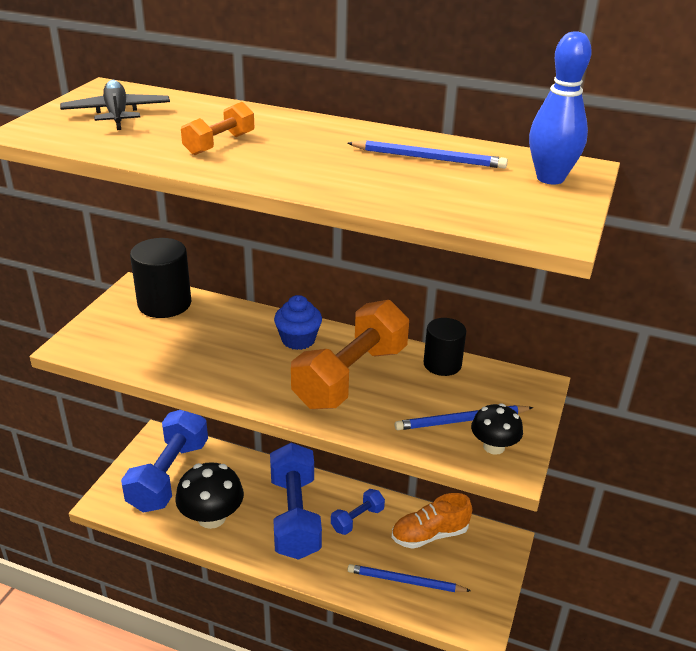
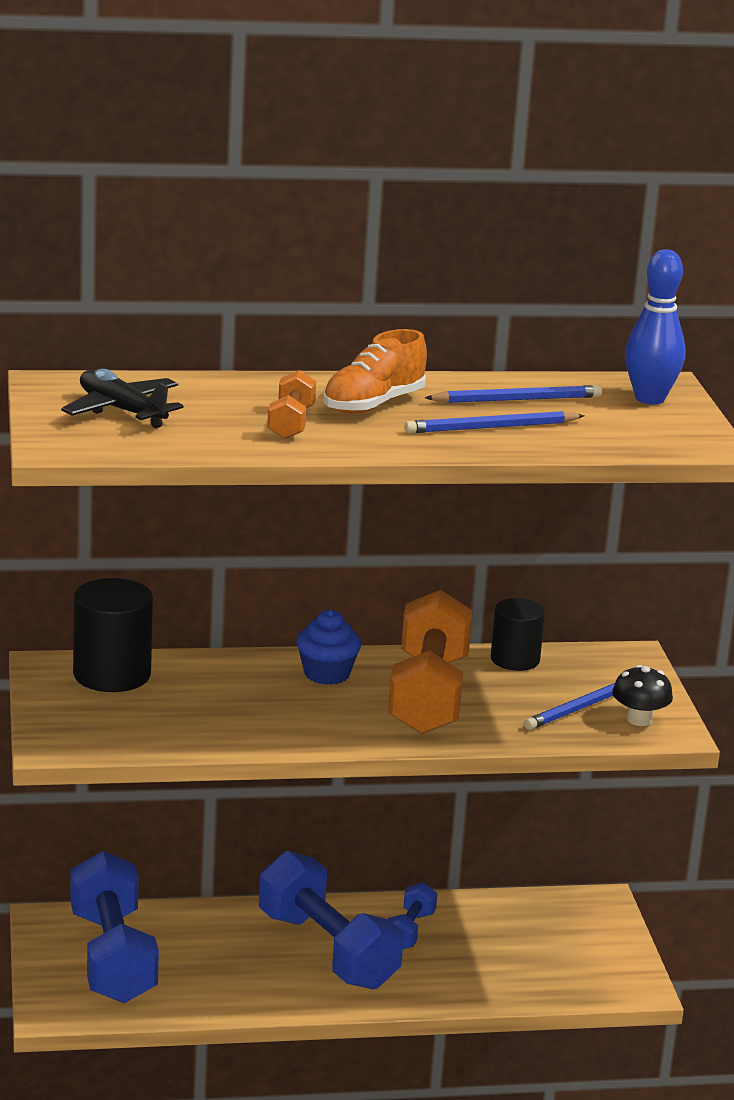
camera: 30 degrees left, 10 degrees down
black mushroom [175,462,244,529] -> none
blue pencil [348,564,471,592] -> blue pencil moved to [405,411,584,433]
orange shoe [392,493,472,549] -> orange shoe moved to [323,329,427,414]

